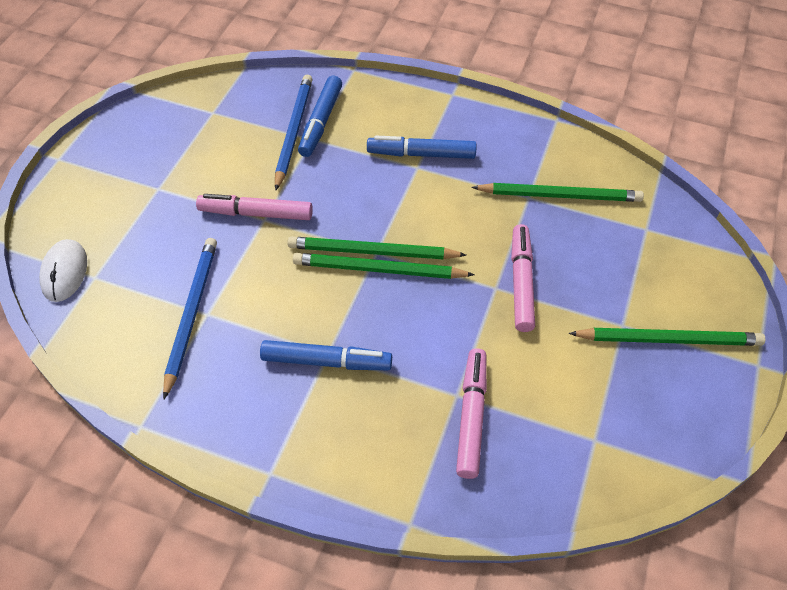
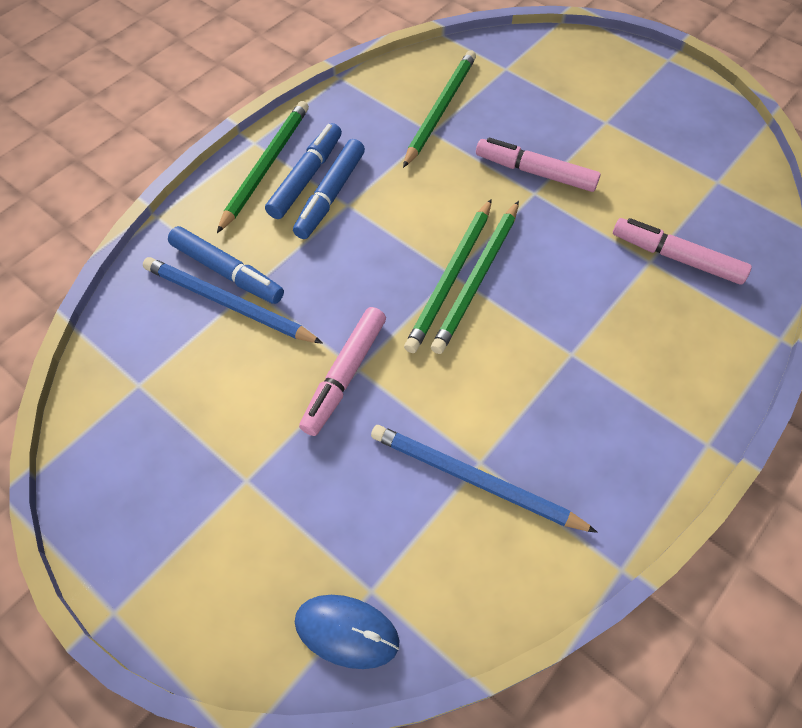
camera: 70 degrees left, 5 degrees up
white mouse [39,239,87,302] -> blue mouse [295,595,400,669]
blue marker [260,340,392,370] -> blue marker moved to [265,123,342,219]
green pencil [569,328,765,346] -> green pencil moved to [217,101,309,233]

